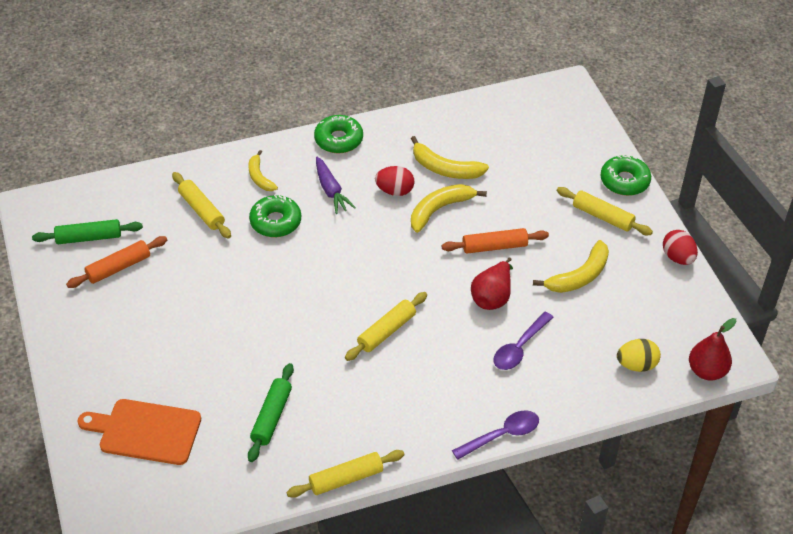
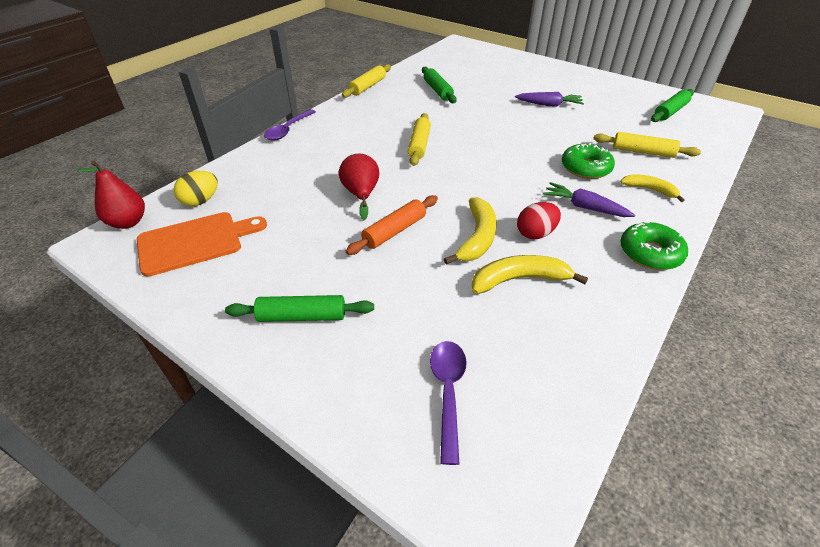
camera: 145 degrees right, 5 degrees down
orange rolling pin [66,236,167,288] -> none
orange cutting board [77,399,201,465] -> orange cutting board moved to [137,212,267,277]
purple spoon [494,312,554,370] -> purple spoon moved to [430,341,467,465]
yellow banana [533,240,609,293] -> none
yellow rolling pin [557,187,653,235] -> green rolling pin [225,295,374,322]
green donut [600,155,651,196] -> none
red egg [663,230,698,265] -> none
none -> purple carrot [515,92,584,107]

